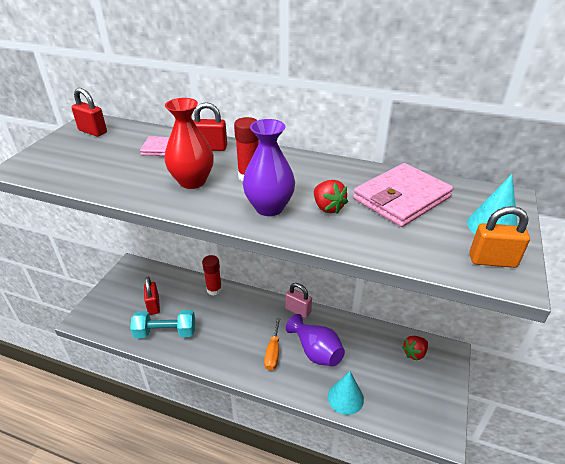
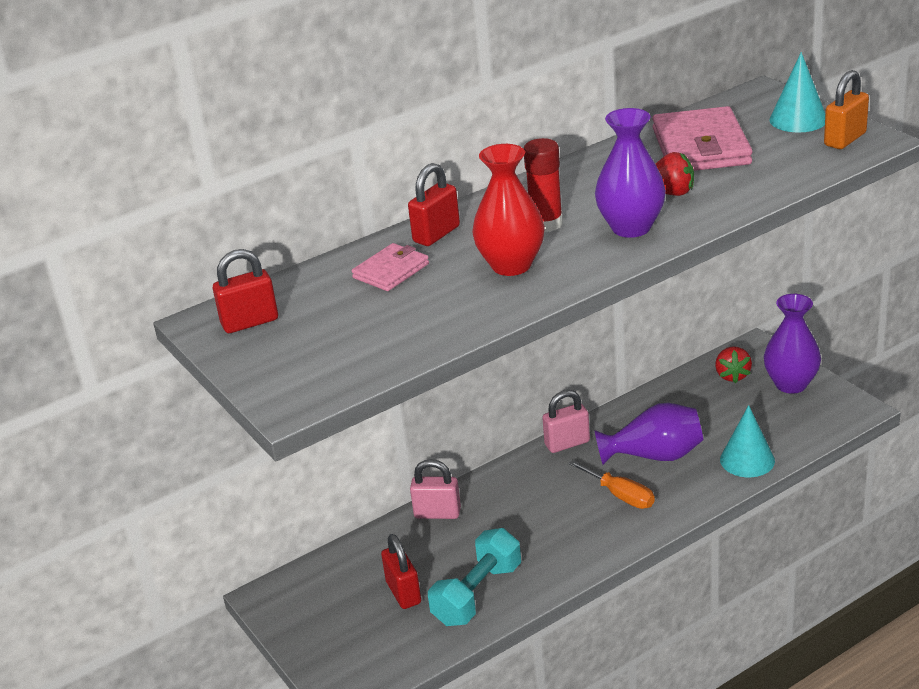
camera: 50 degrees left, 5 degrees down
red padlock [144,277,160,315] -> red padlock turned 45 degrees clockwise [381,534,421,609]
red glue stick [202,255,222,295] -> pink padlock [410,459,461,519]
none -> purple vase [764,294,821,394]

